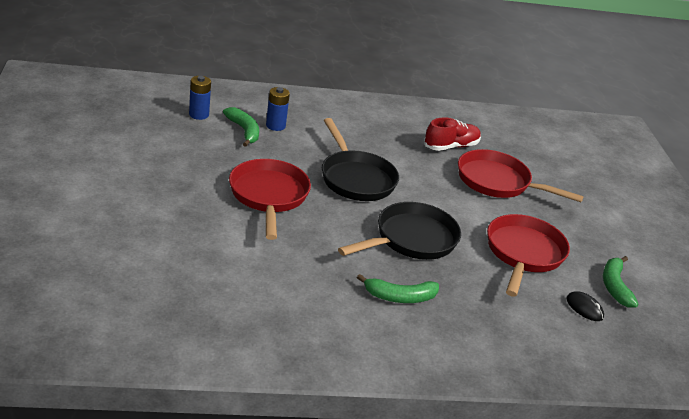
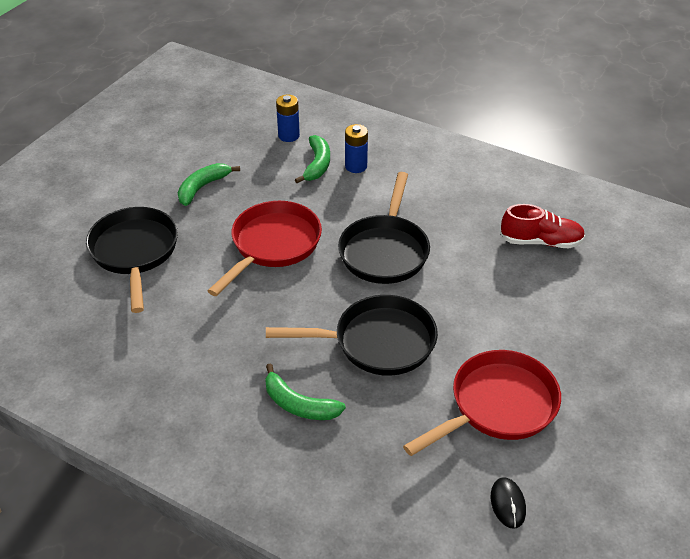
camera: 40 degrees right, 10 degrees up
red pan [458,149,584,202] -> none
green banana [603,256,638,308] -> green banana moved to [178,163,240,206]
none -> black pan [86,207,178,313]

